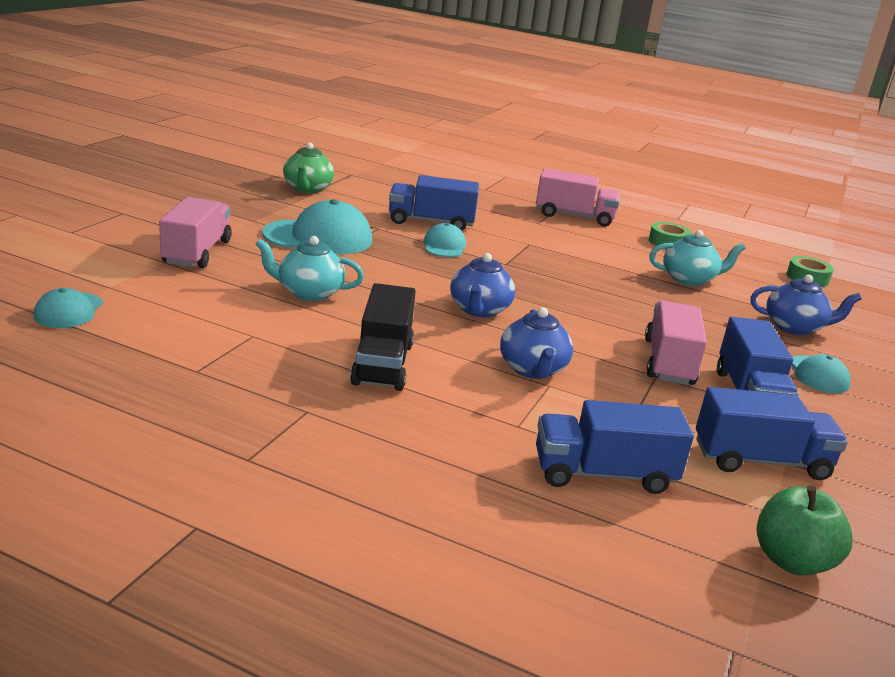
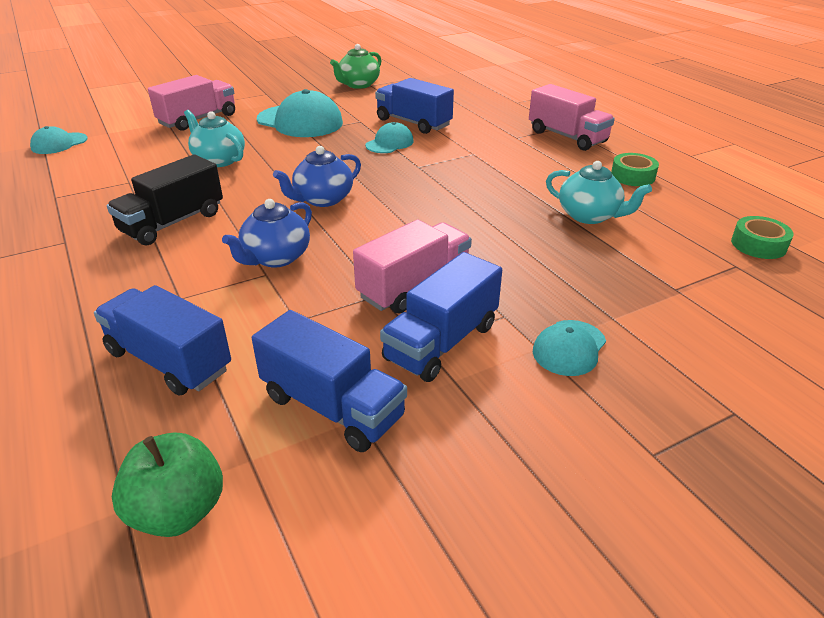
camera: 40 degrees right, 10 degrees up
blue teapot [750,274,862,335] -> none

